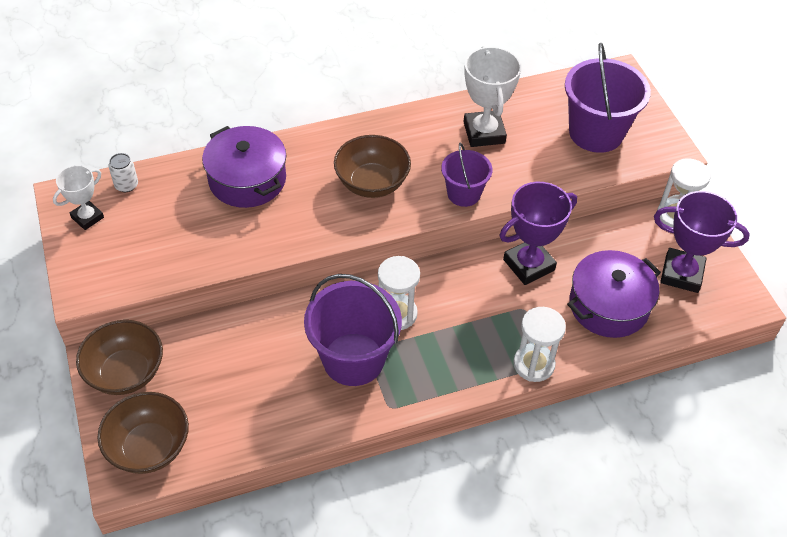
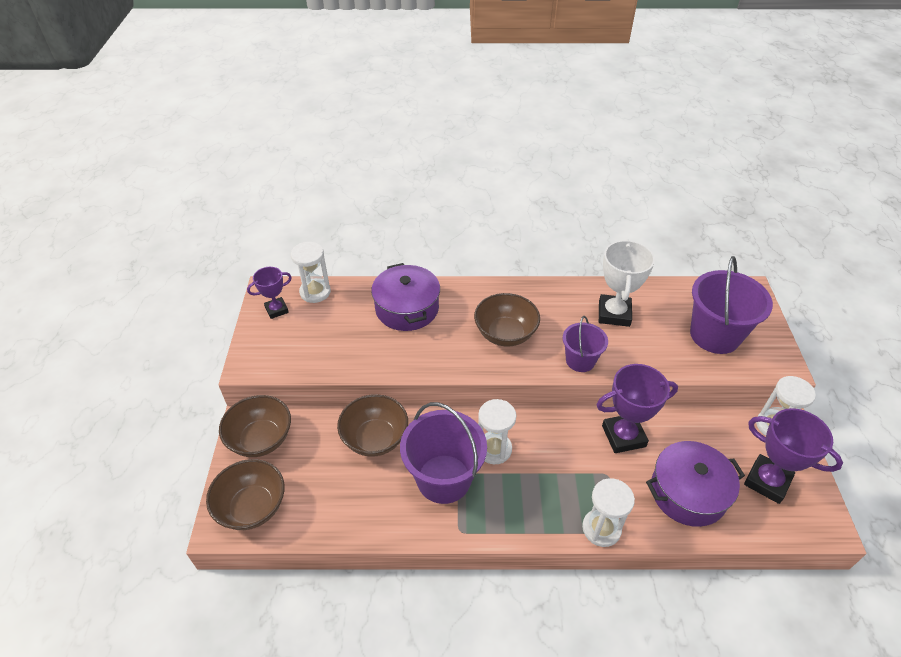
camera: 20 degrees right, 5 degrees down
white trophy [53,165,104,230] -> purple trophy [247,267,292,319]
white can [109,153,138,192] -> white hourglass [291,242,331,303]
none -> brown bowl [337,394,408,457]

